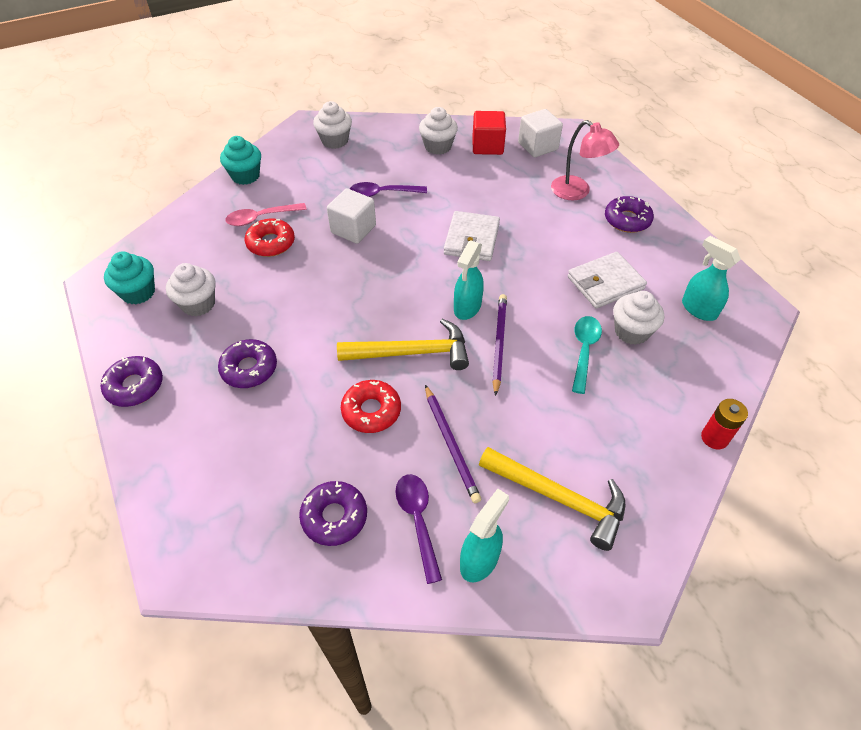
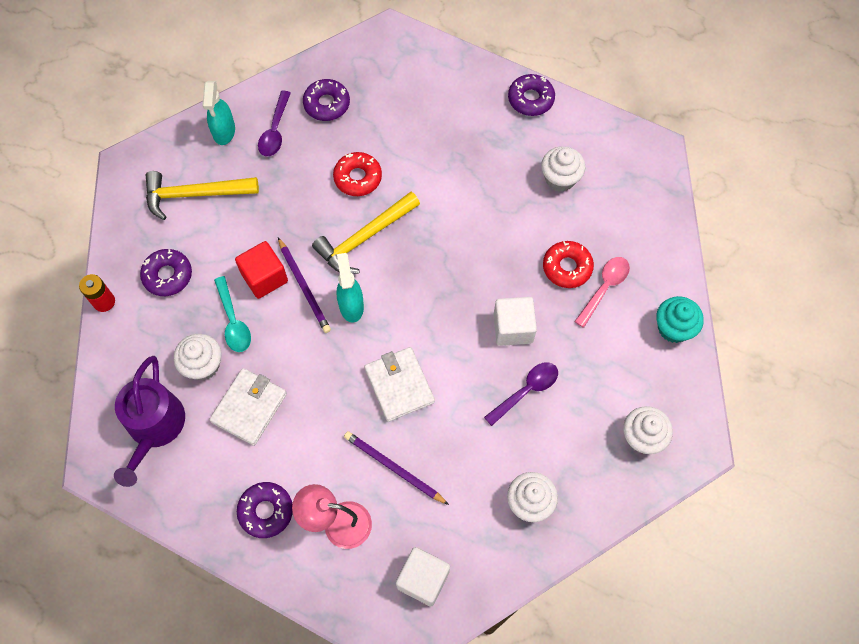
camera: 145 degrees right, 15 degrees up
turquoise cupcake [104,252,155,305] -> none
purple donut [218,339,277,388] -> purple donut moved to [140,249,192,296]
purple spoon [395,474,442,584] -> purple spoon turned 60 degrees clockwise [258,91,291,157]
purple pencil [425,385,481,503] -> purple pencil moved to [344,431,449,505]
red cube [472,111,506,155] -> red cube moved to [235,241,288,299]
turquoise spray bottle [682,236,741,321] -> purple watering can [114,356,185,487]

